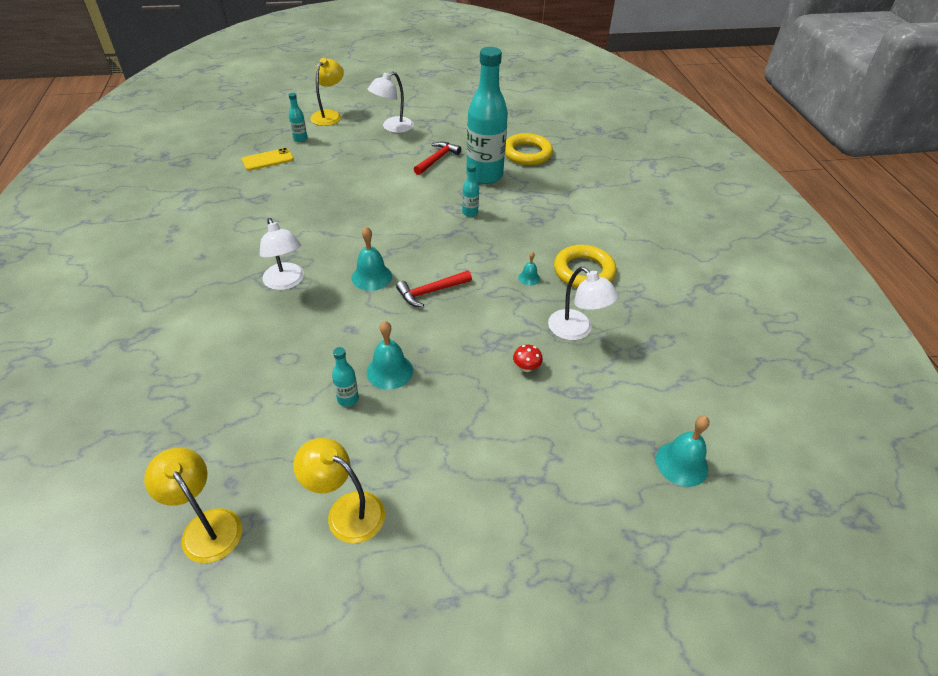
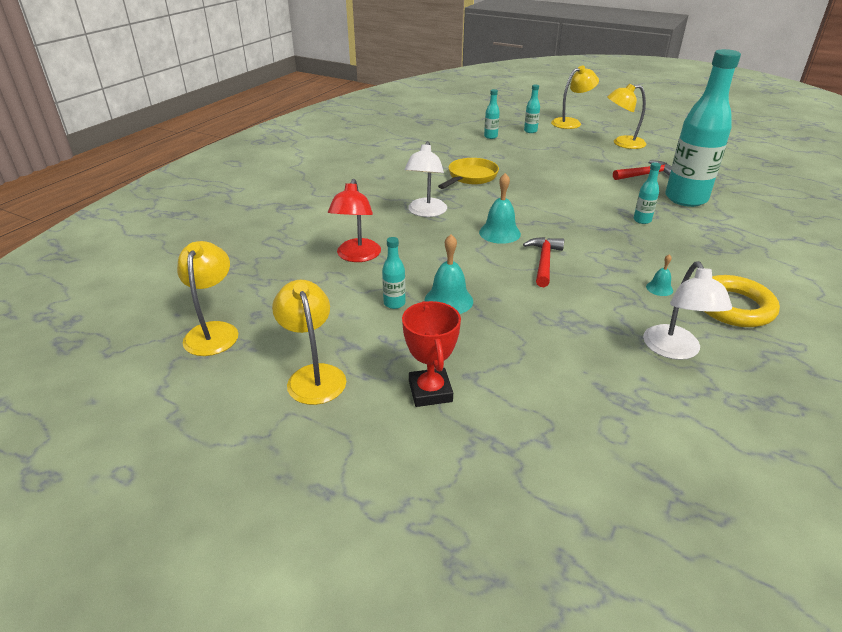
camera: 40 degrees right, 10 degrees down
yellow phone [242,148,294,171] -> turquoise bottle [484,89,500,139]
white lamp [368,72,414,133] -> yellow lamp [607,83,646,149]
red hammer [396,270,472,307] -> red hammer turned 90 degrees clockwise [523,237,564,287]
yellow ring [505,133,553,165] -> none
red mushroom [513,345,543,372] -> none
turquoise bell [656,416,710,487] -> none
none -> red lamp [328,179,381,262]
none -> red trophy [402,301,461,407]
none -> yellow pan [438,158,499,189]

